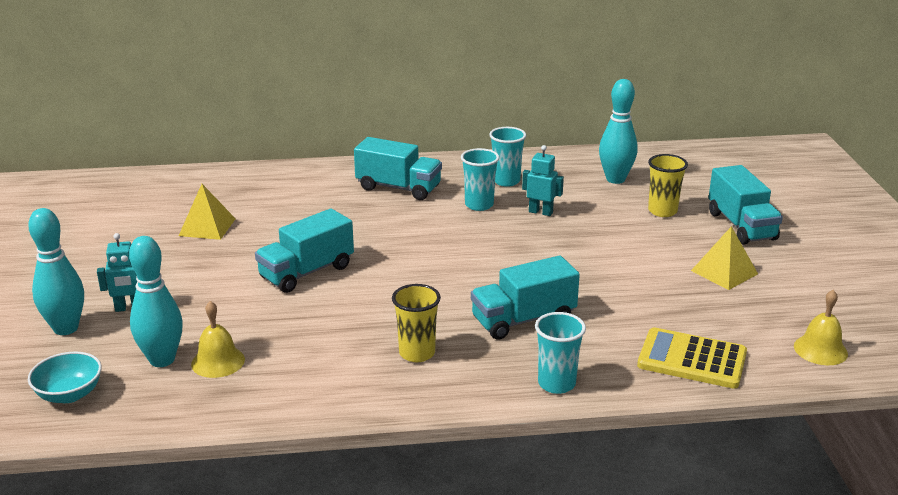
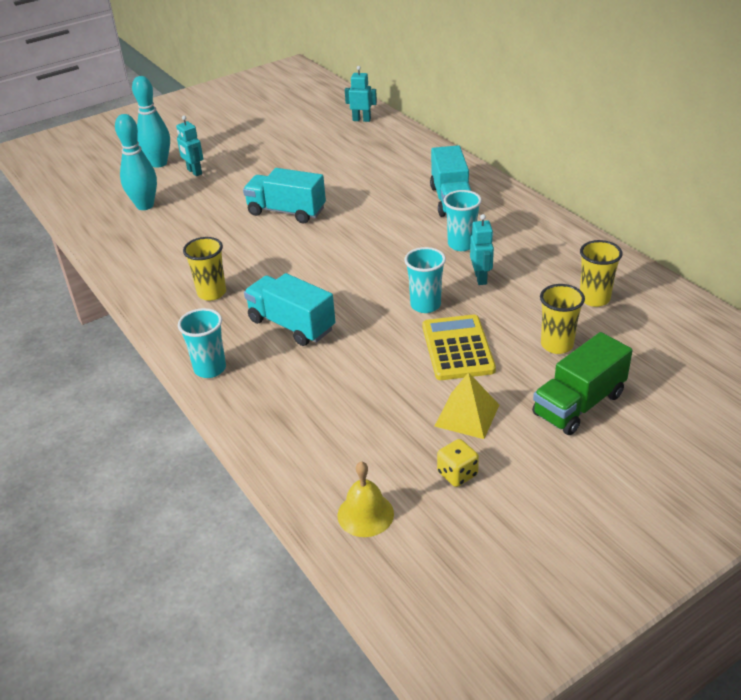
camera: 65 degrees right, 10 degrees up
turquoise bowl [28,352,102,403] -> none
yellow pyramid [179,184,236,240] -> none
yellow bell [191,301,245,378] -> none
turquoise cup [489,127,526,187] -> turquoise cup moved to [404,247,446,313]
turquoise bowling pin [599,79,638,184] -> yellow cup [580,240,623,307]
yellow calculator [637,327,747,389] -> yellow calculator moved to [422,315,496,380]
turquoise truck [709,165,783,245] -> green truck [532,332,633,435]
none -> turquoise robot [345,66,377,122]
none -> yellow dice [437,439,479,487]

